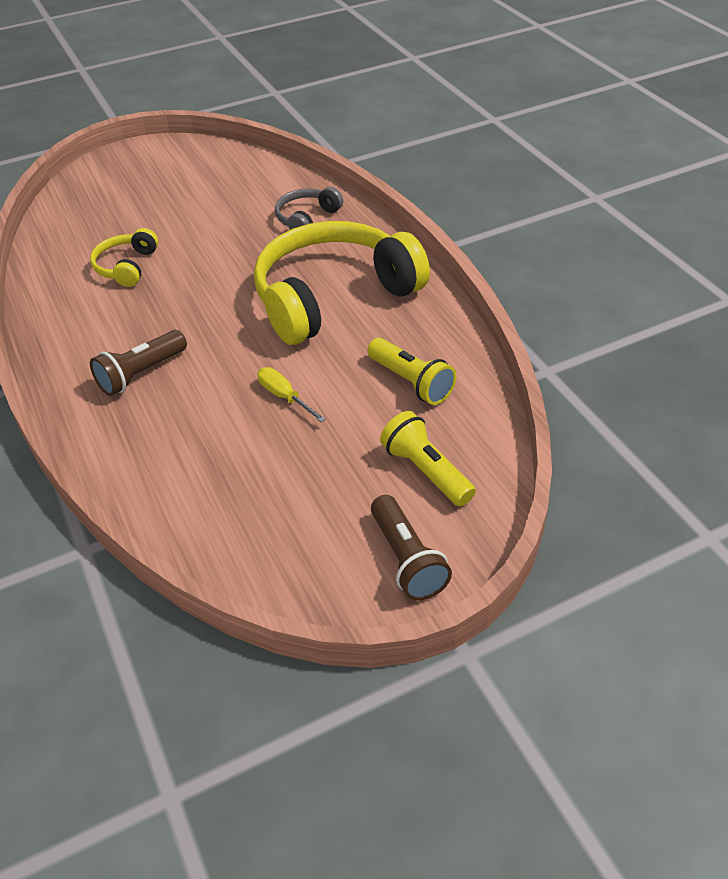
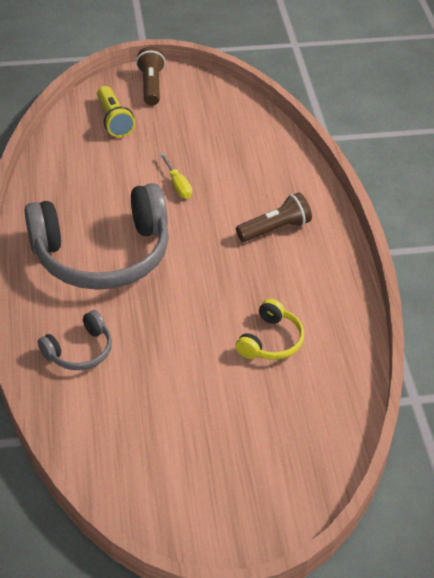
camera: 165 degrees left, 0 degrees up
yellow headphones [254,221,430,345] -> grey headphones [24,183,169,290]
yellow flashlight [367,338,457,405] -> none

